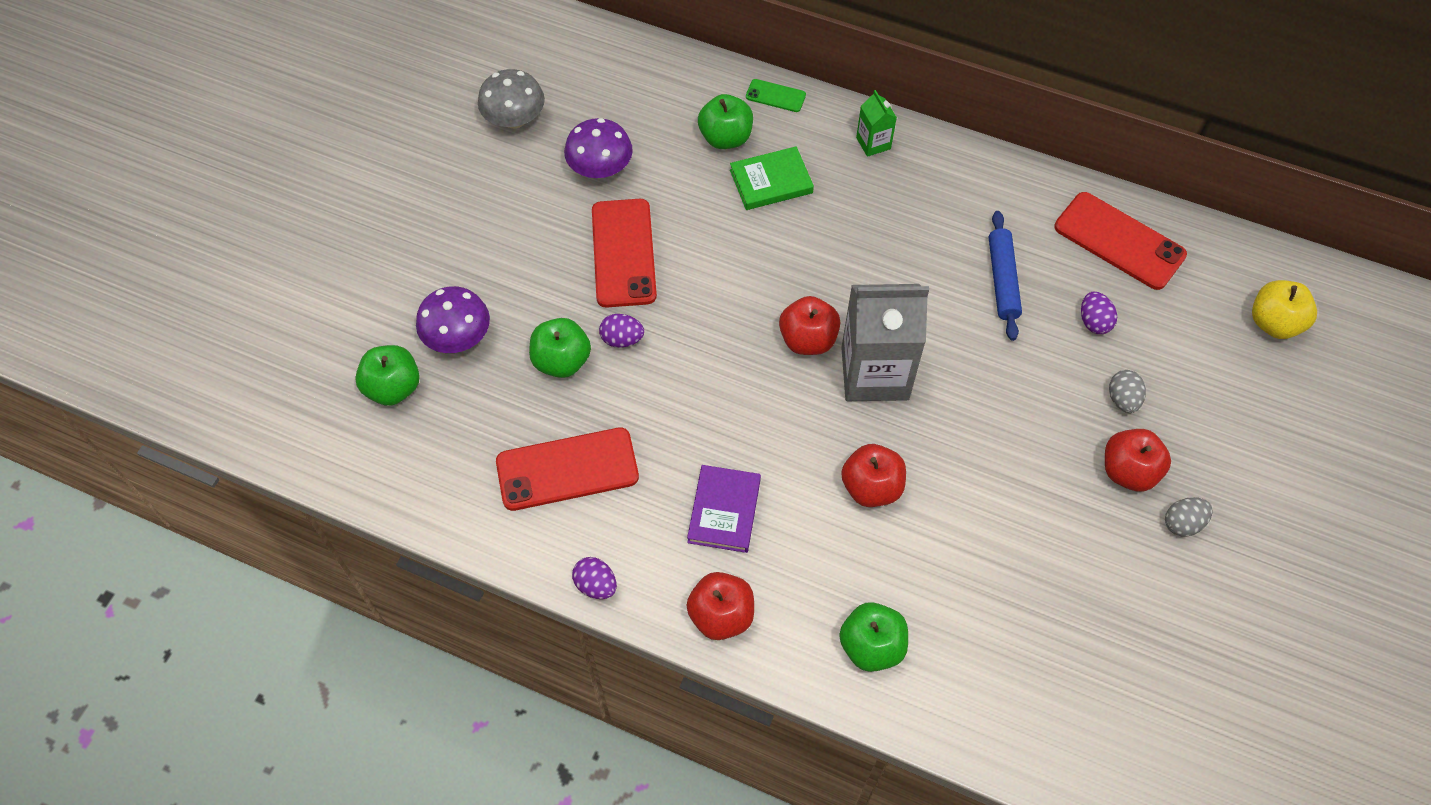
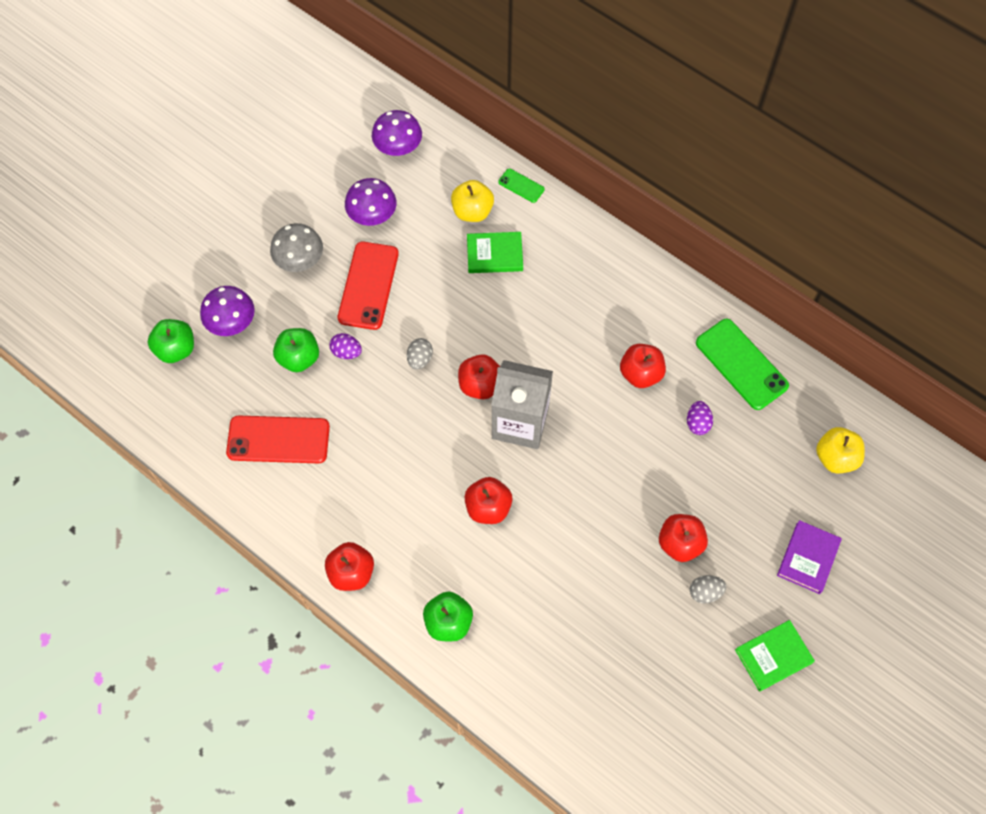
camera: 15 degrees right, 5 degrees up
grey mushroom [478,69,545,128] -> grey mushroom moved to [270,223,323,272]
purple egg [572,557,617,599] -> none
purple book [687,465,761,553] -> purple book moved to [777,520,842,594]
green apple [698,94,753,149] -> yellow apple [451,180,494,222]
green carton [856,90,897,157] -> none
blue rolling pin [989,211,1022,341] -> red apple [620,344,666,388]
red phone [1054,192,1187,290] -> green phone [696,319,789,410]
grey egg [1109,370,1146,413] -> grey egg moved to [407,338,433,370]
none -> purple mushroom [372,110,422,156]
none -> green book [735,620,815,691]

